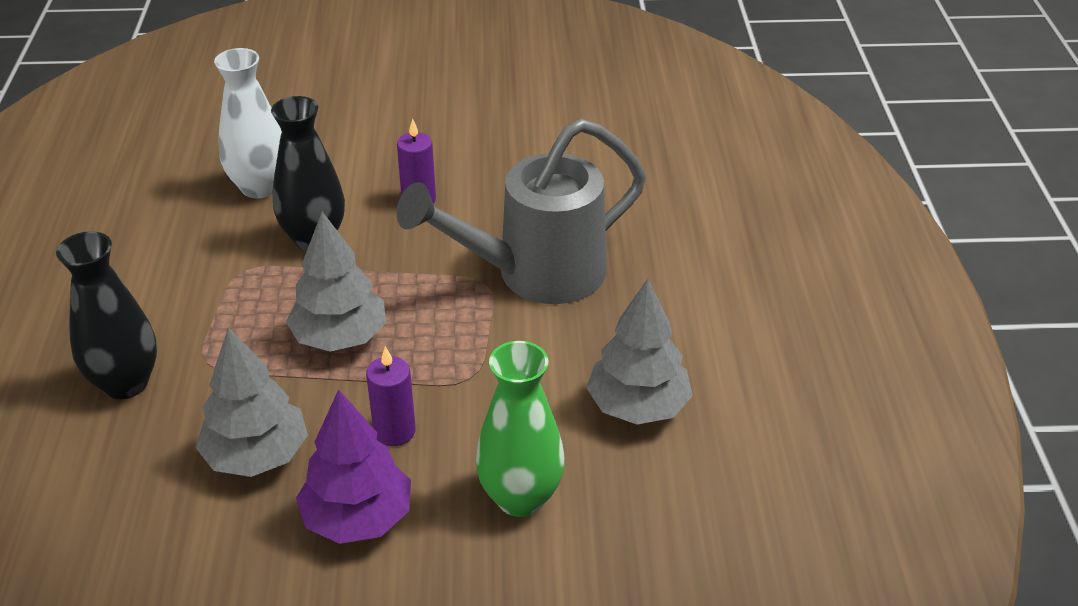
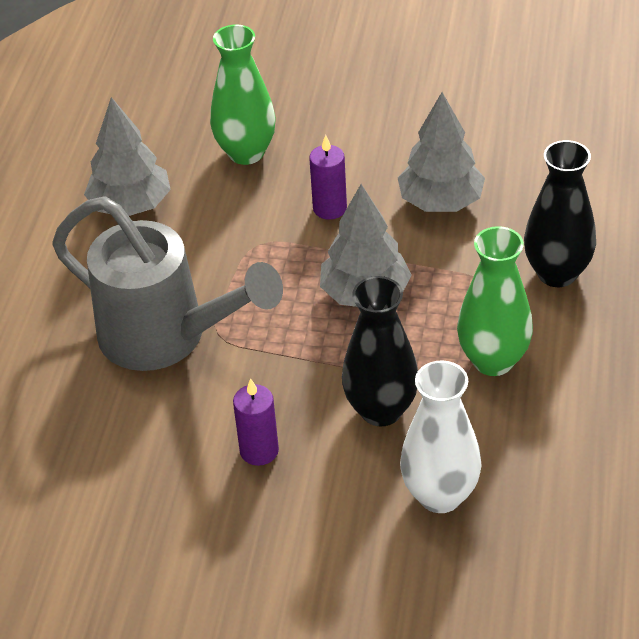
camera: 165 degrees left, 5 degrees up
purple tree [296,389,411,544] -> none
grey watering can [396,118,646,304] -> grey watering can turned 45 degrees clockwise [52,196,283,371]
none -> green vase [457,226,533,376]

